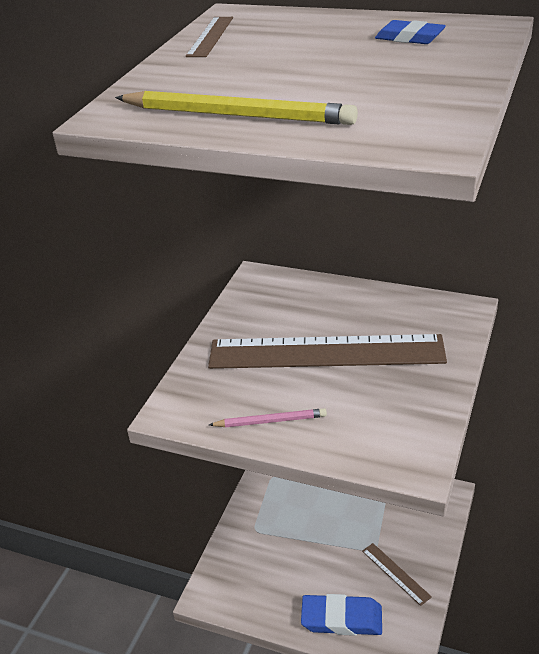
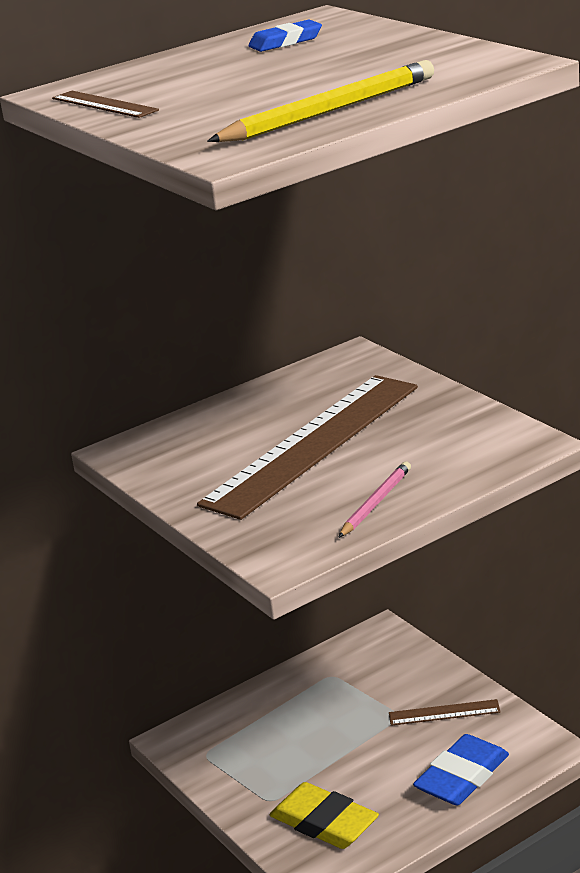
camera: 55 degrees left, 10 degrees down
none -> yellow eraser [270,782,379,849]

